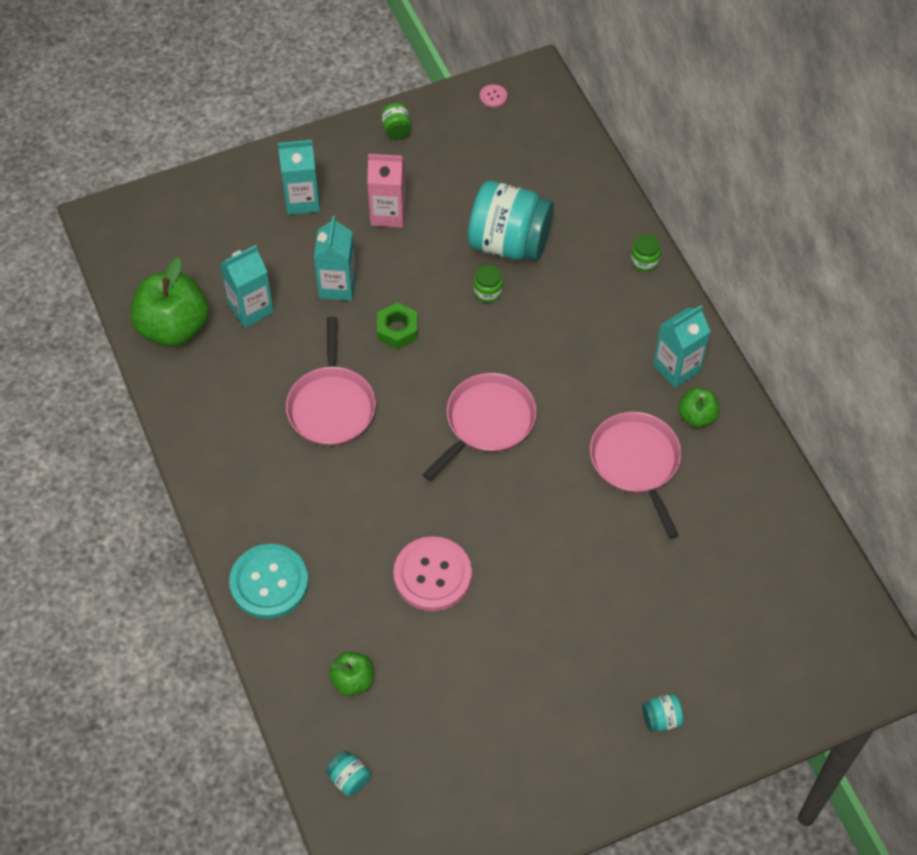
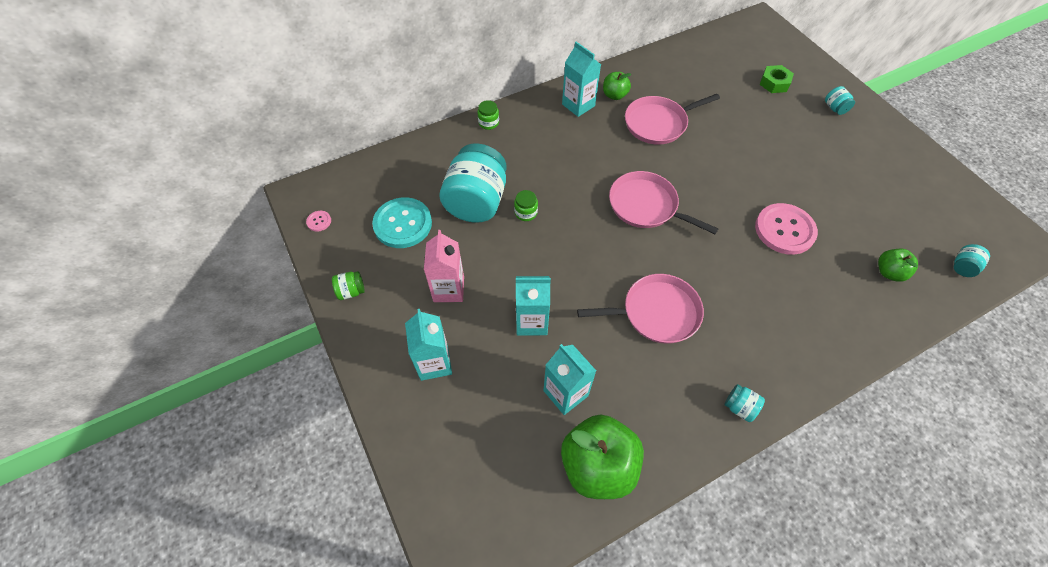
camera: 95 degrees left, 0 degrees up
turquoise button [229,544,309,619] -> turquoise button moved to [372,197,432,248]
green nut [377,303,418,349] -> green nut moved to [760,65,794,93]
none -> turquoise jar [724,384,765,422]

